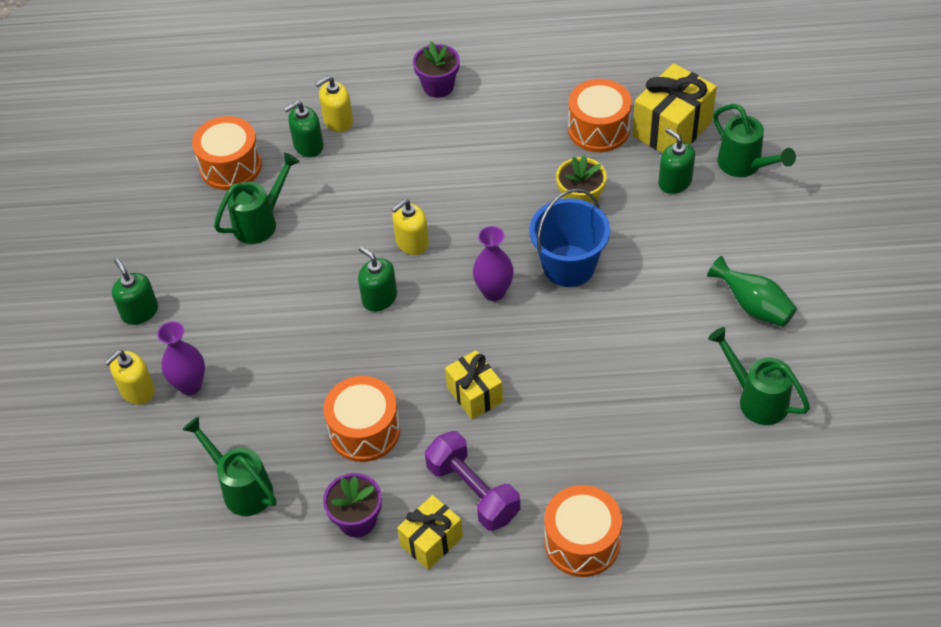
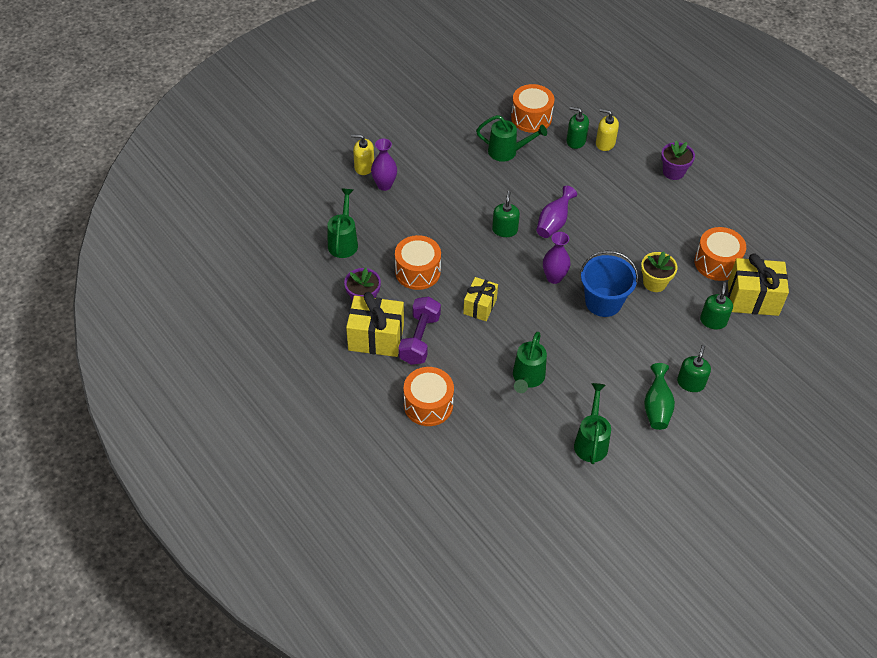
camera: 50 degrees right, 0 degrees up
green soap dispenser [112,258,158,325] -> green soap dispenser moved to [677,345,711,392]
yellow soap dispenser [392,199,429,255] -> purple vase [536,186,577,238]
yellow gift [397,495,463,570] -> yellow gift [346,292,404,357], size x1.59
green watering can [713,104,796,177] -> green watering can moved to [513,332,547,393]

